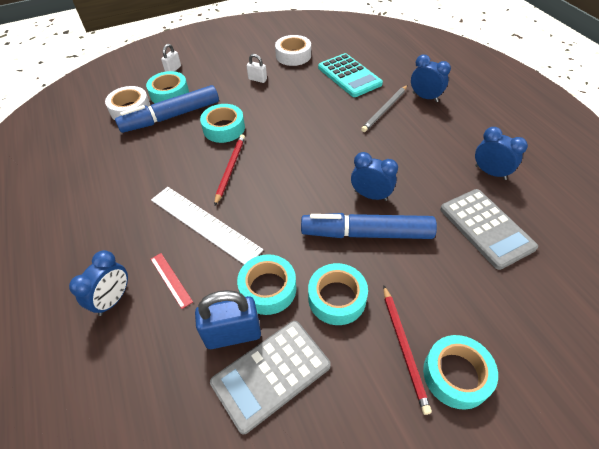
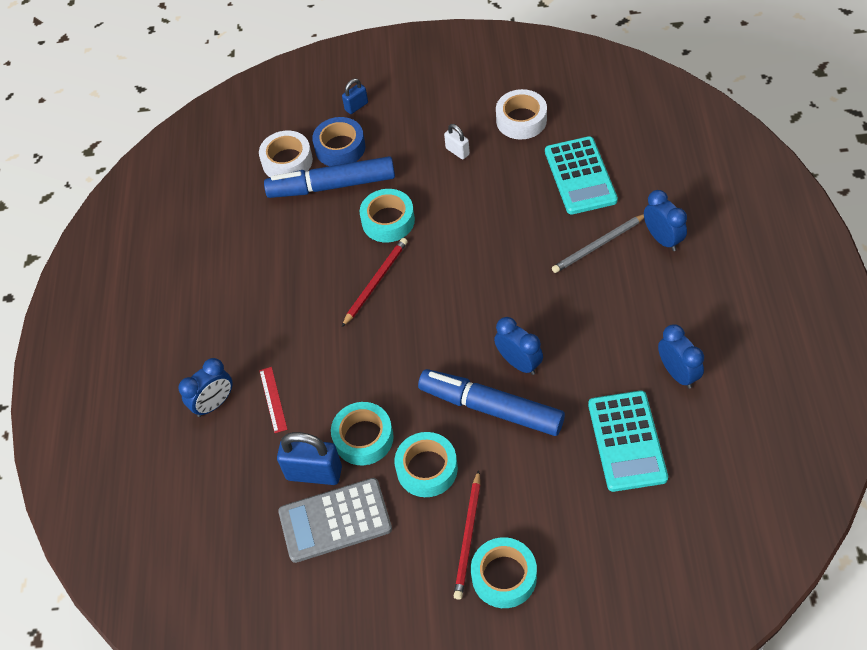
camera: 25 degrees right, 5 degrees up
turquoise tape [146,71,189,103] -> blue tape [312,117,365,166]
white ruler [151,187,263,264] -> none
white padlock [161,44,181,72] -> blue padlock [342,79,368,114]
grey calculator [440,189,538,270] -> turquoise calculator [588,391,668,492]

